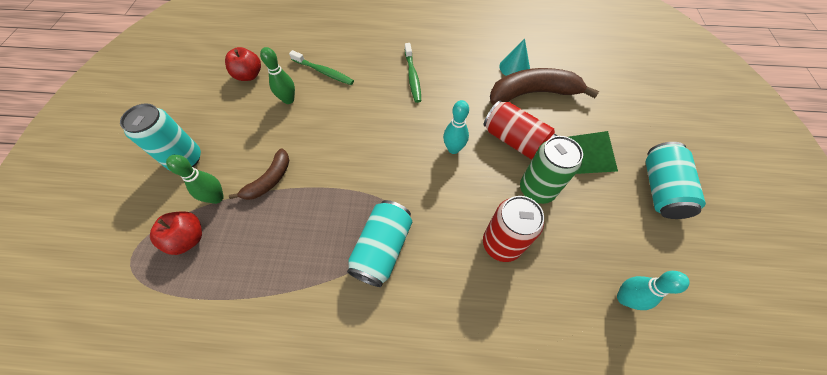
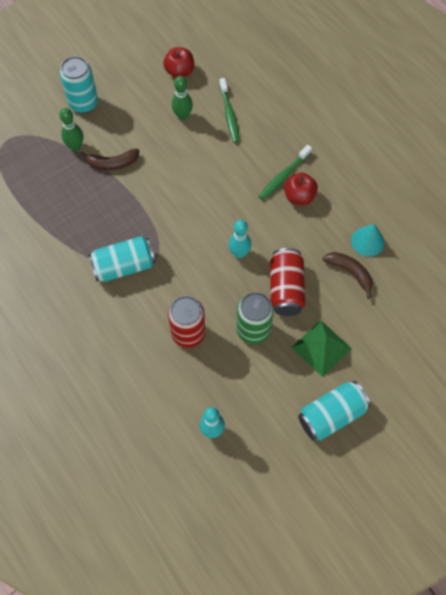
camera: 50 degrees right, 5 degrees up
red apple [150,211,202,255] -> red apple moved to [284,172,318,205]
brown banana [490,68,599,105] -> brown banana [323,252,373,299], size x0.57

